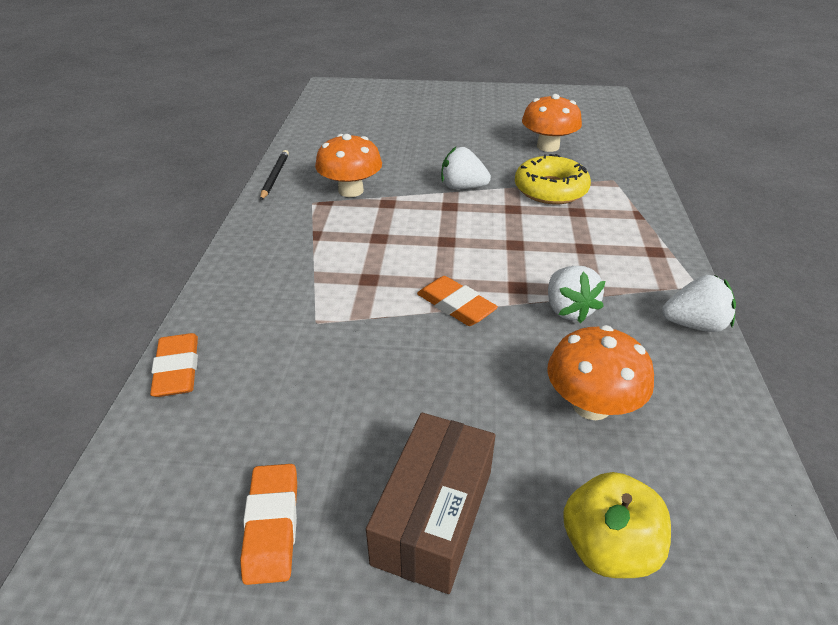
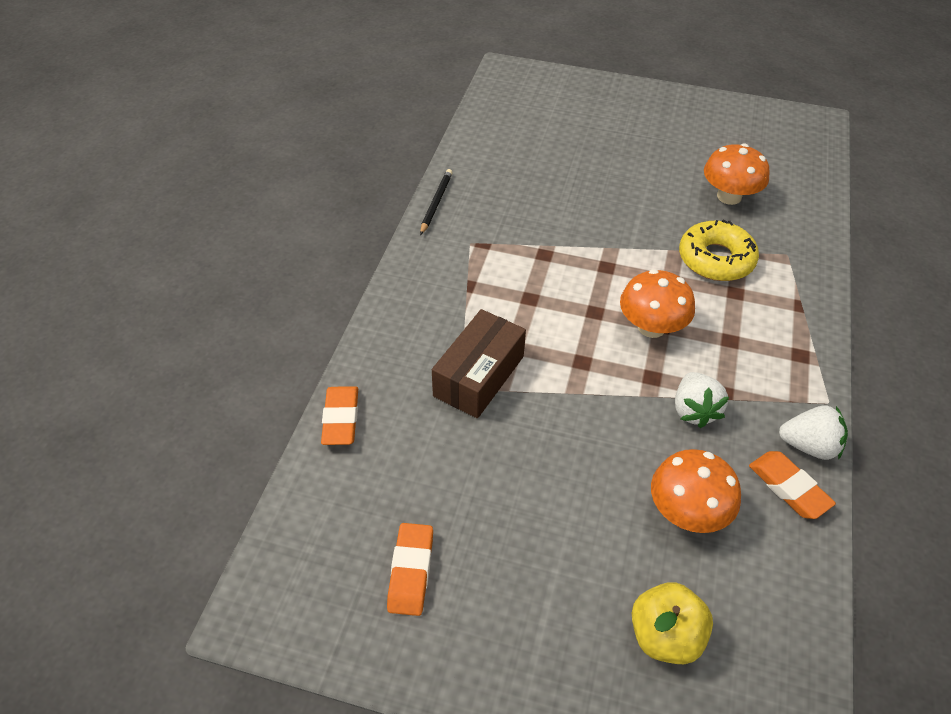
camera: 10 degrees right, 10 degrees up
orange mushroom [315,134,382,197] -> orange mushroom moved to [620,269,695,338]
brown box [366,413,495,594] -> brown box moved to [432,309,526,418]
orange eraser [417,276,498,326] -> orange eraser moved to [749,451,836,519]
white strawberry [441,147,491,189] -> none

